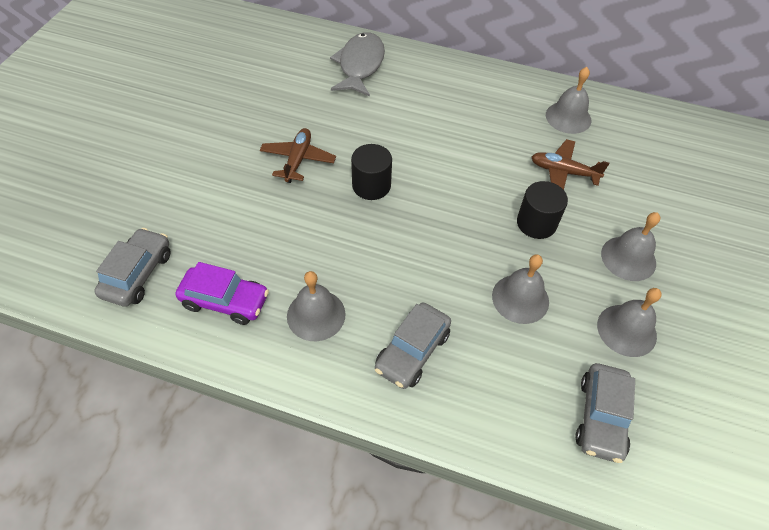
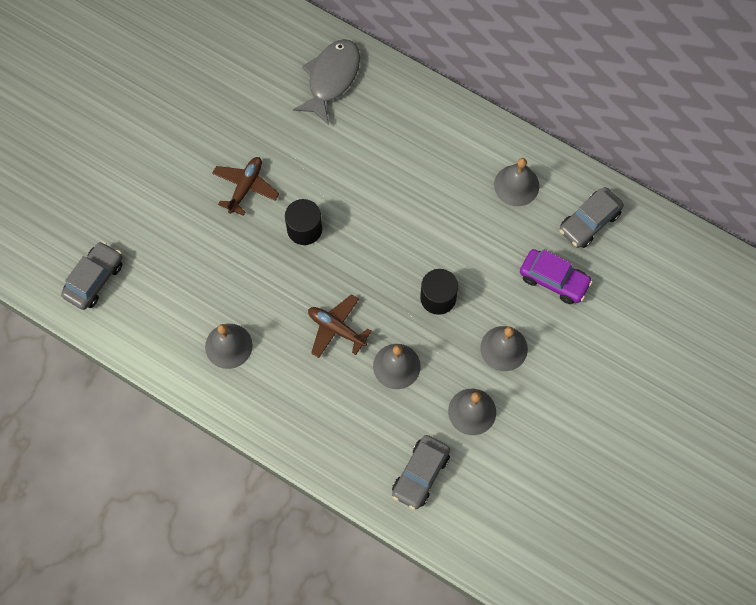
camera: 15 degrees right, 15 degrees up
purple car [176,262,269,325] -> purple car moved to [520,249,593,304]
grey car [375,303,451,389] -> grey car moved to [559,187,624,248]
brown plane [532,139,609,190] -> brown plane moved to [308,294,372,358]

